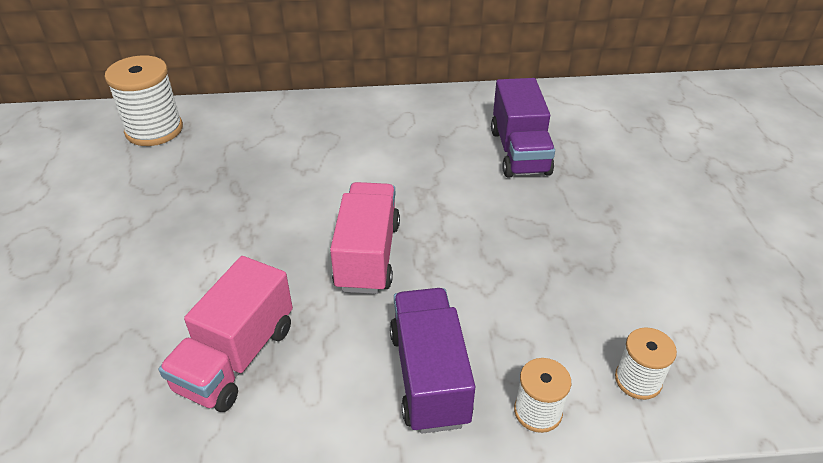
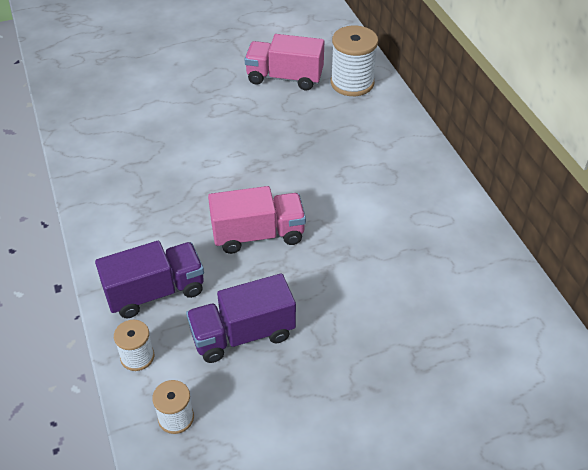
camera: 75 degrees right, 5 degrees up
pink truck [159,256,293,412] -> pink truck moved to [245,34,324,90]
purple truck [491,78,555,178] -> purple truck moved to [186,273,296,363]

